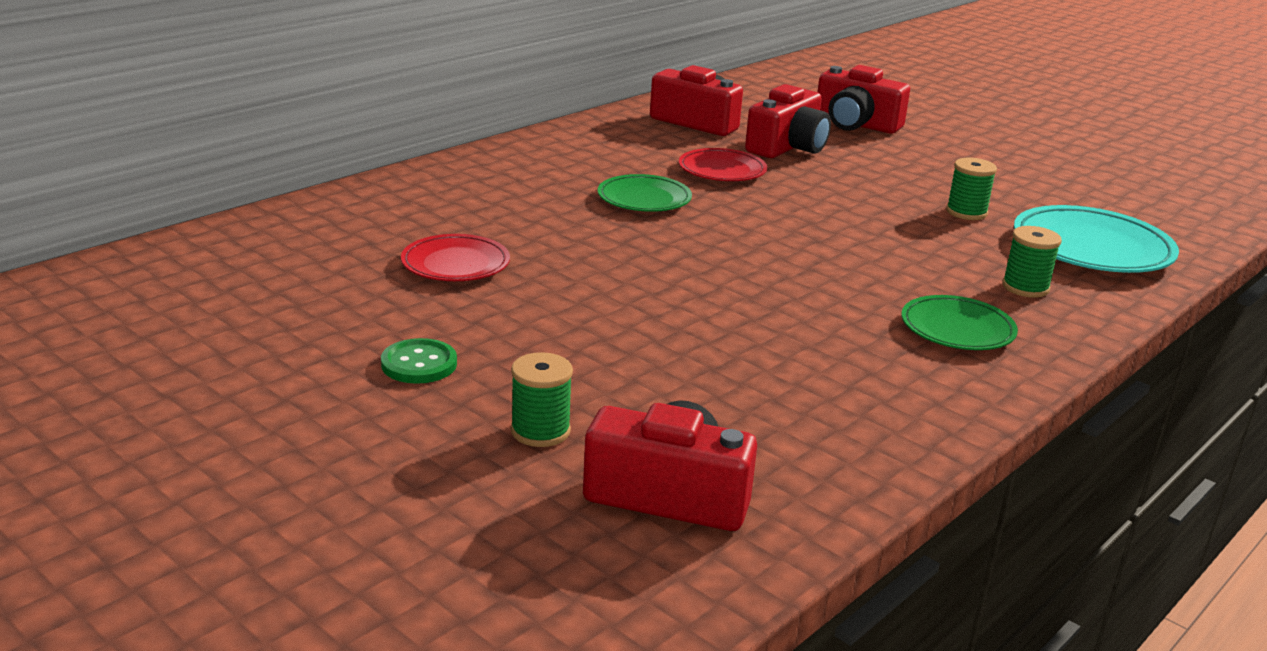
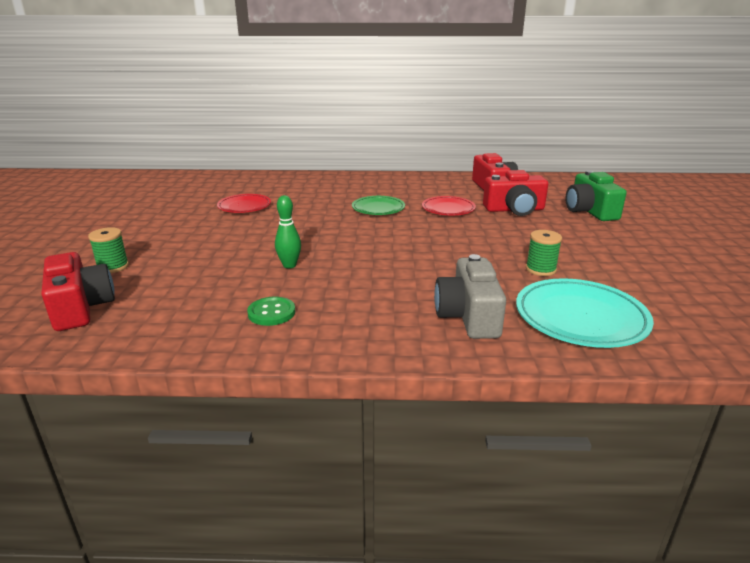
camera: 50 degrees right, 0 degrees up
green button [381,338,457,384] -> green button moved to [247,297,295,326]
red camera [818,65,910,134] -> green camera [565,170,627,221]
green plate [901,295,1018,350] -> none
green spool [1002,226,1062,298] -> grey camera [434,254,506,339]
none -> green bowling pin [275,195,301,269]

